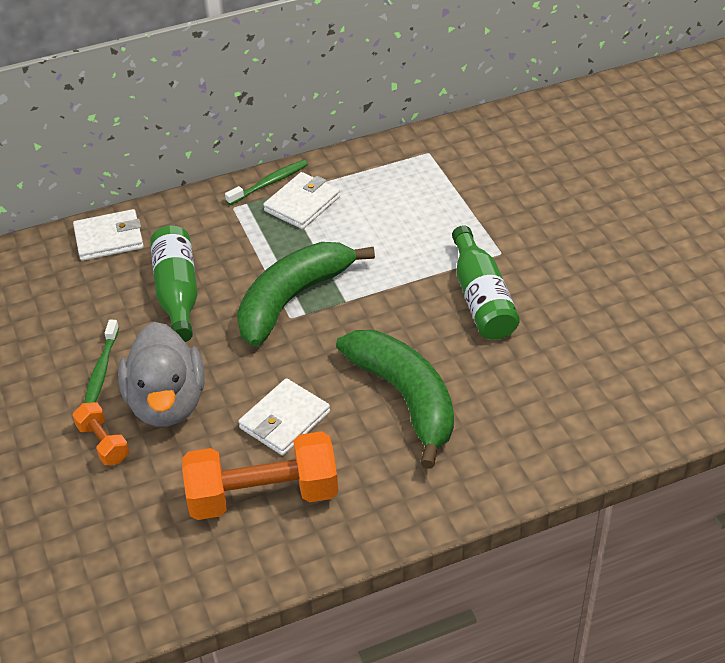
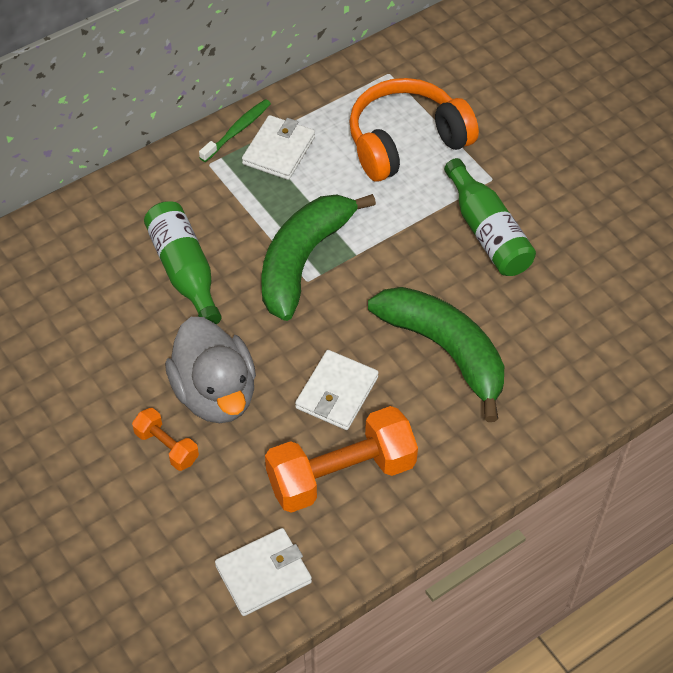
camera: 15 degrees left, 10 degrees up
white wallet [73,209,144,261] -> white wallet moved to [215,528,312,616]
green toothbrush [84,320,119,403] -> none
none -> orange headphones [349,78,479,182]

